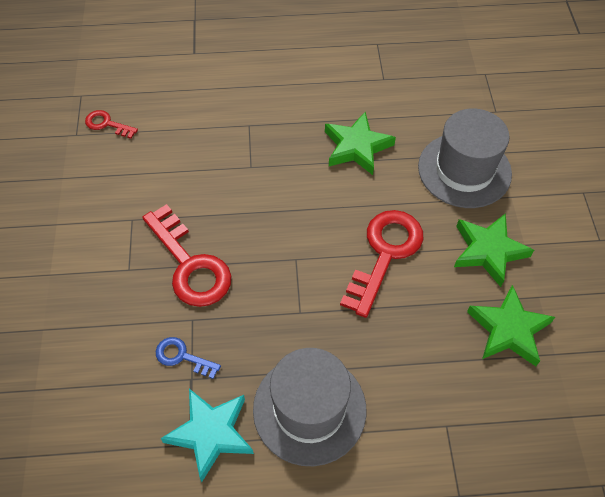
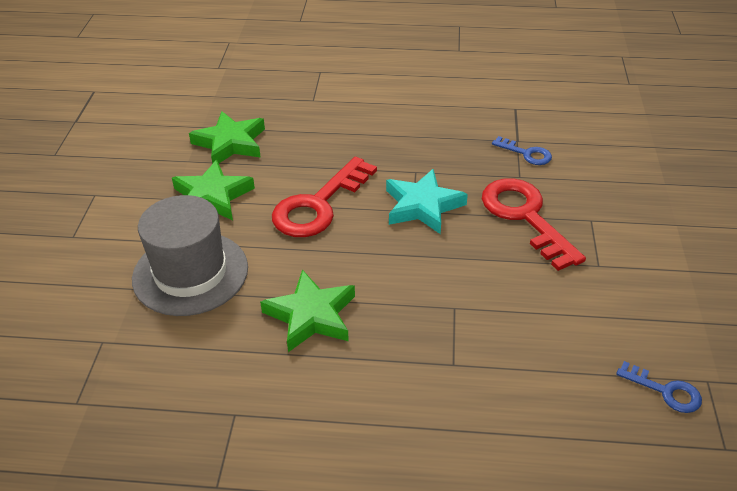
camera: 170 degrees left, 15 degrees down
red key [85,110,138,139] -> blue key [616,361,702,413]
turquoise star [160,389,254,482] -> turquoise star moved to [386,169,468,234]
grey hat [253,348,366,466] -> none

